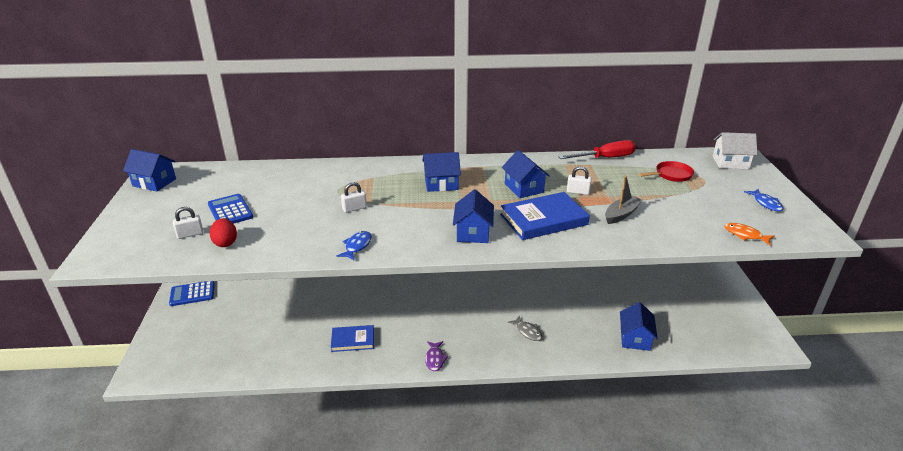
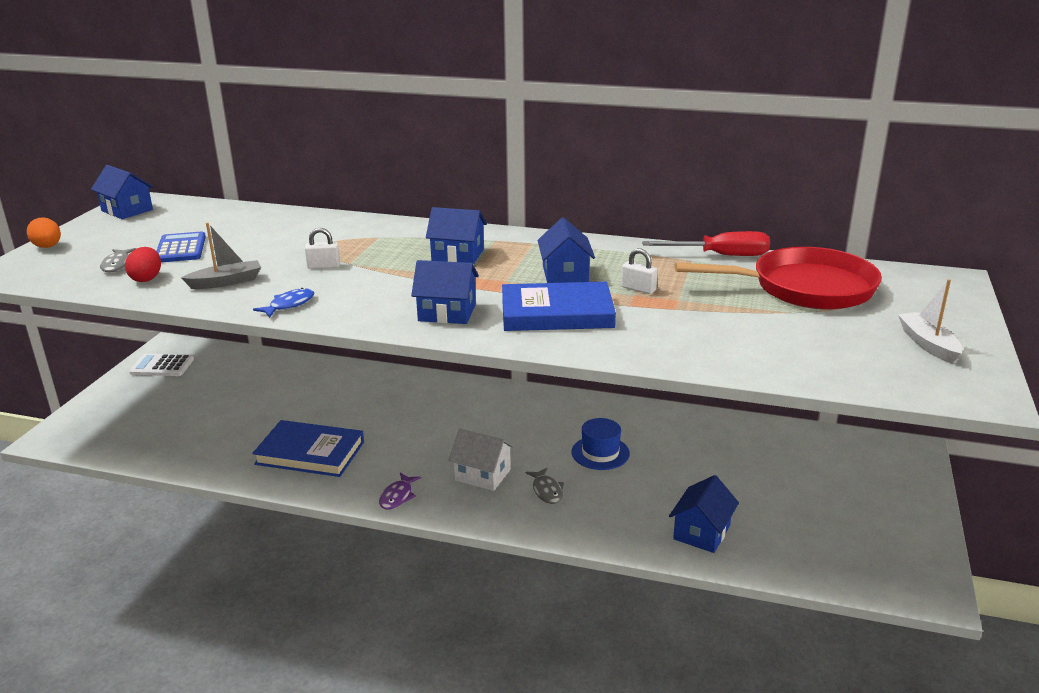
camera: 20 degrees right, 5 degrees down
blue calculator [169,281,215,306] -> white calculator [129,354,194,376]
white padlock [173,207,204,239] -> grey fish [100,248,136,272]
blue book [331,325,374,352] -> blue book [252,420,364,477], size x1.59
blue house [453,189,494,243] -> blue house turned 75 degrees clockwise [411,260,479,324]
grey boat [605,175,642,224] -> grey boat moved to [181,222,261,289]
red pan [639,161,694,182] -> red pan [675,247,882,310], size x2.11
white house [712,132,757,169] -> white house moved to [449,429,515,491]
orange fish [724,223,775,245] -> none
blue fish [744,189,783,211] -> white boat [898,279,963,363]
none -> orange egg [27,217,61,248]
none -> blue hat [571,418,630,470]

